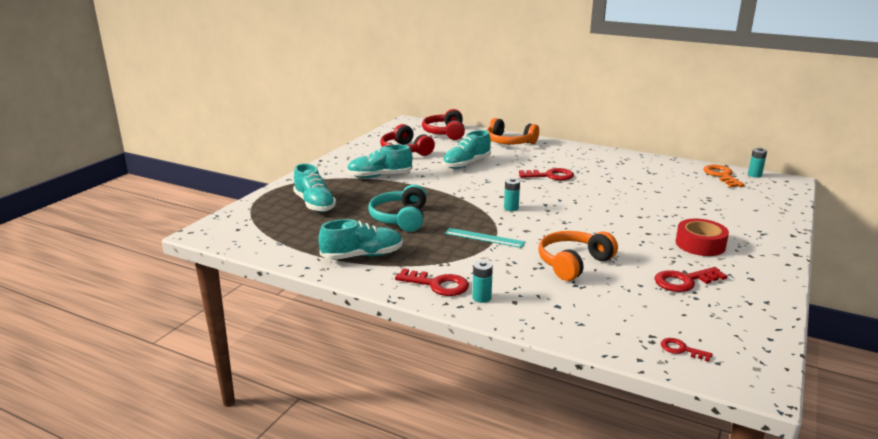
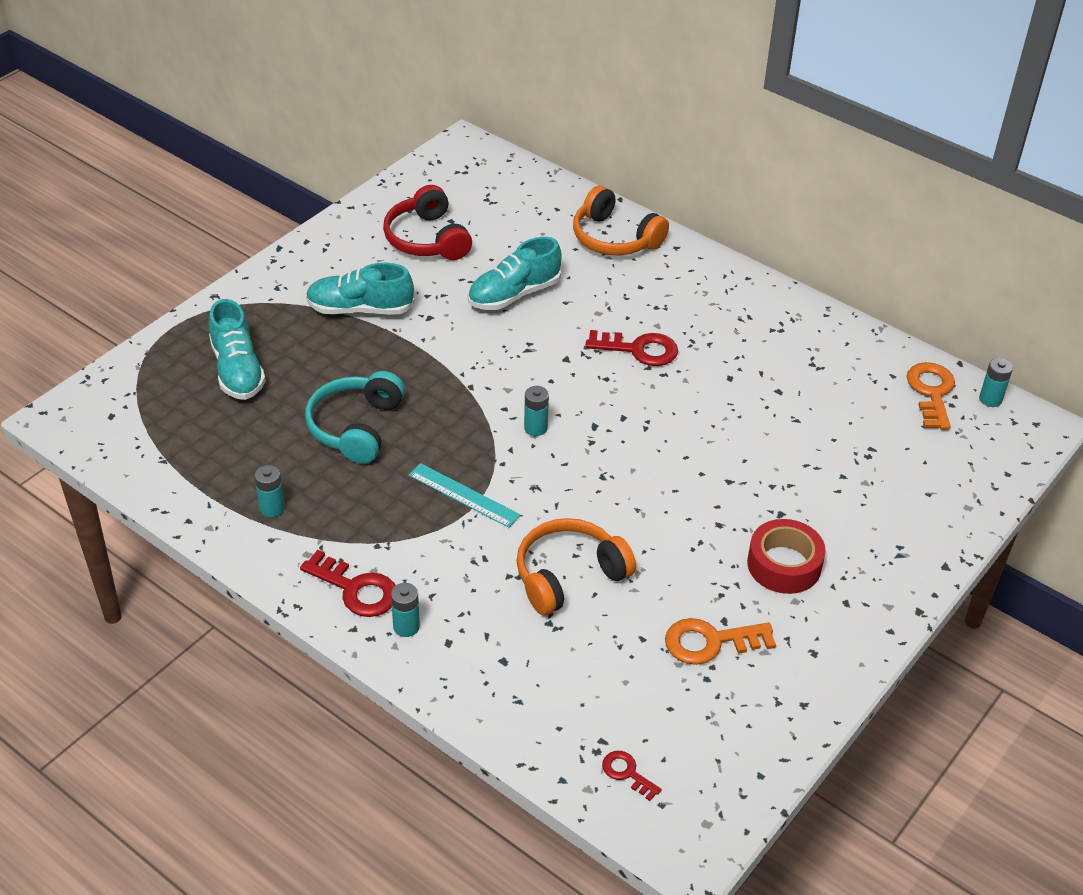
camera: 10 degrees right, 20 degrees up
turquoise shoe [318,219,403,260] -> turquoise battery [254,465,285,517]
red headphones [422,109,465,140] -> none
red key [654,267,727,292] -> orange key [665,618,776,665]

